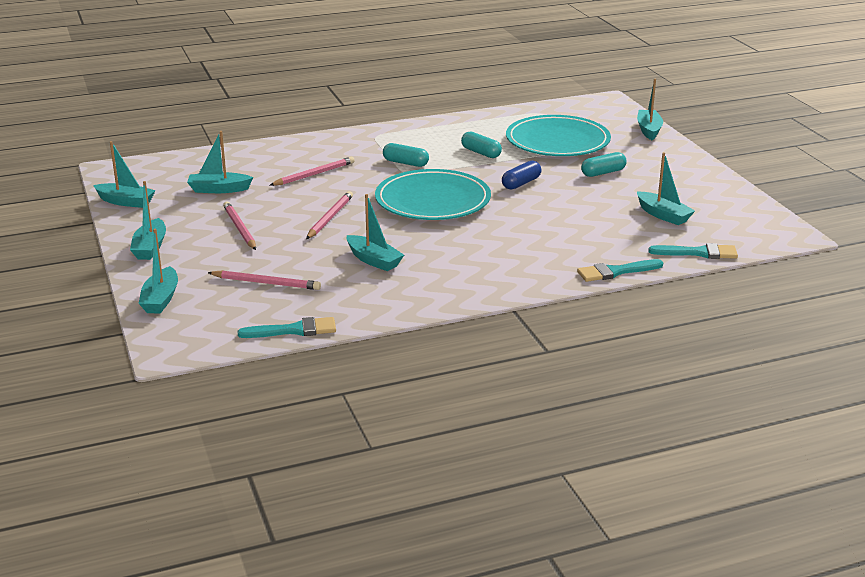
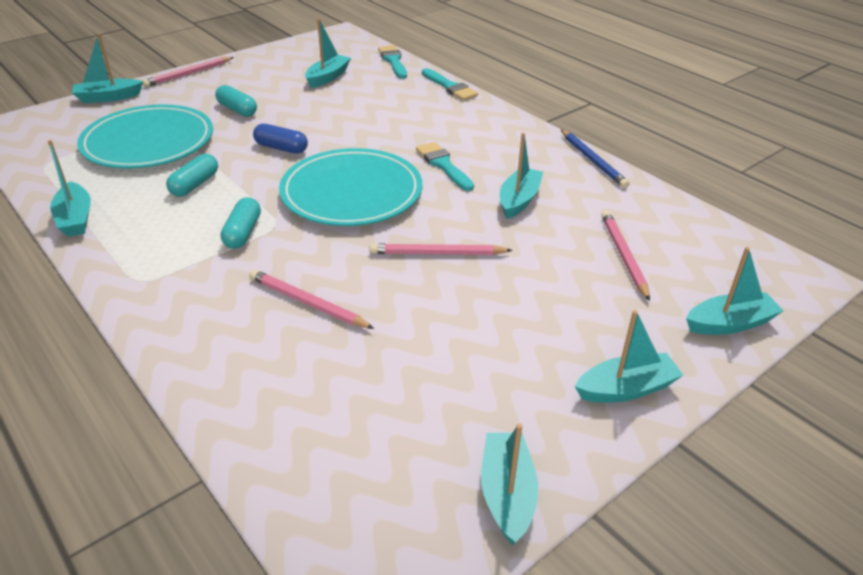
camera: 110 degrees left, 10 degrees up
turquoise boat [187,131,253,193] -> turquoise boat moved to [48,140,91,237]
pink pencil [223,202,256,250] -> pink pencil moved to [143,57,234,87]
turquoise brush [238,317,336,338] -> turquoise brush moved to [416,142,474,191]
none -> blue pencil [561,130,629,188]

